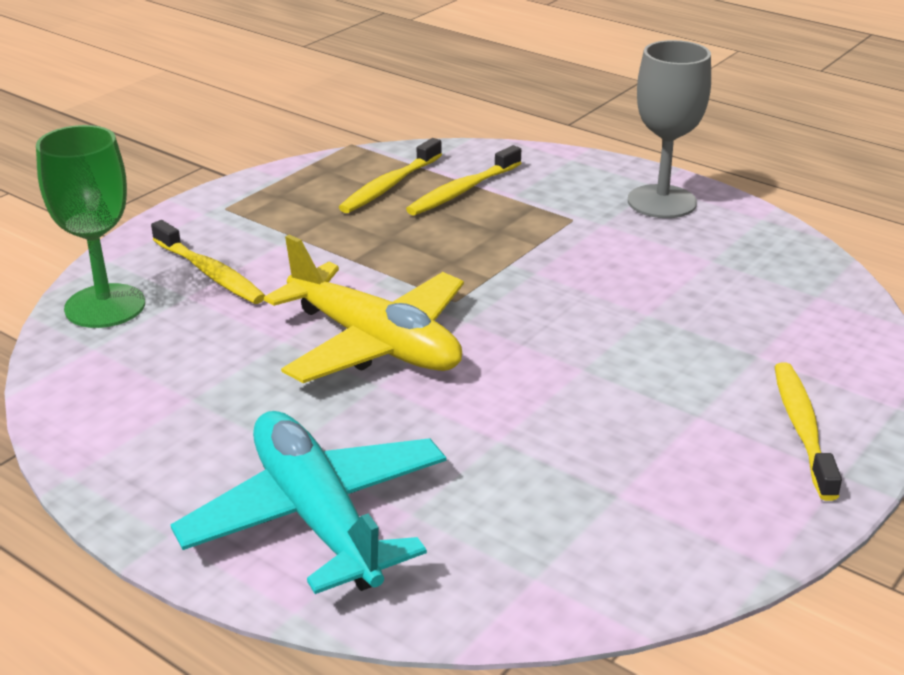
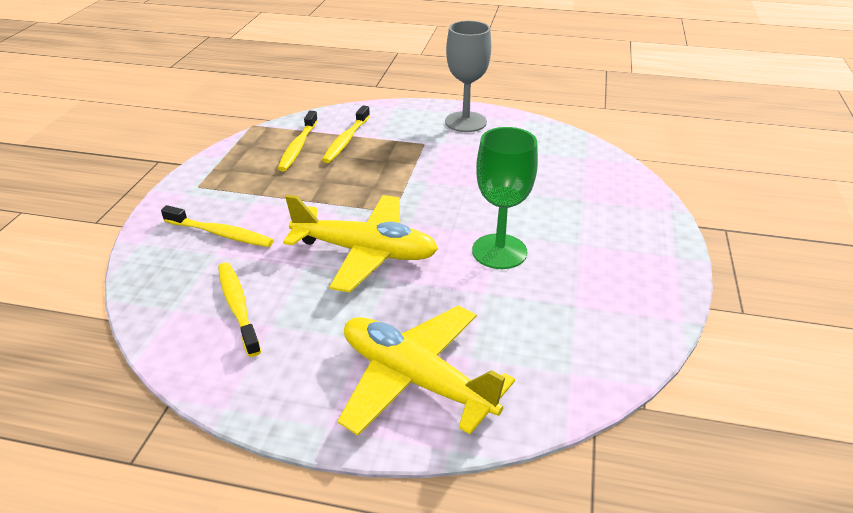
camera: 25 degrees left, 5 degrees up
green goblet [36,125,145,328] -> green goblet moved to [472,127,538,269]
turquoise plane [171,411,446,594] -> yellow plane [338,305,515,436]
yellow toothbrush [774,362,842,501] -> yellow toothbrush moved to [218,262,261,357]

